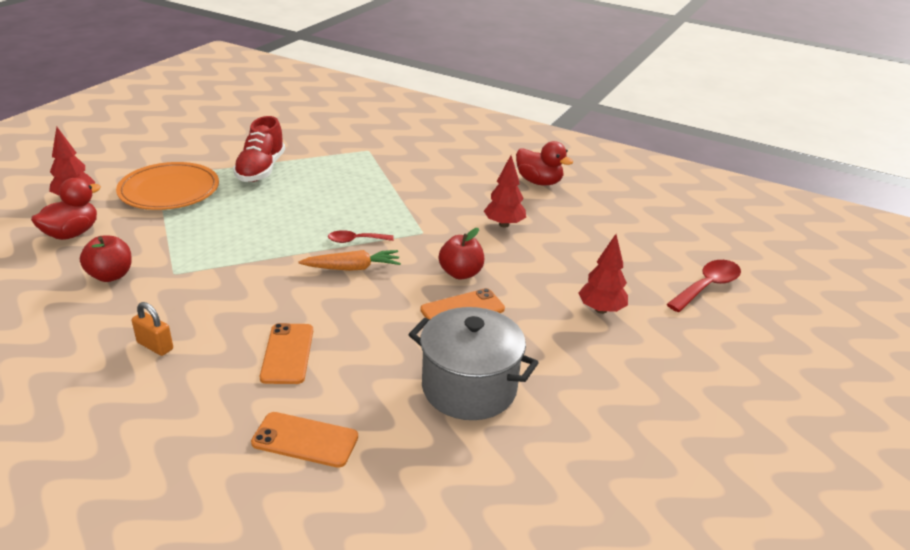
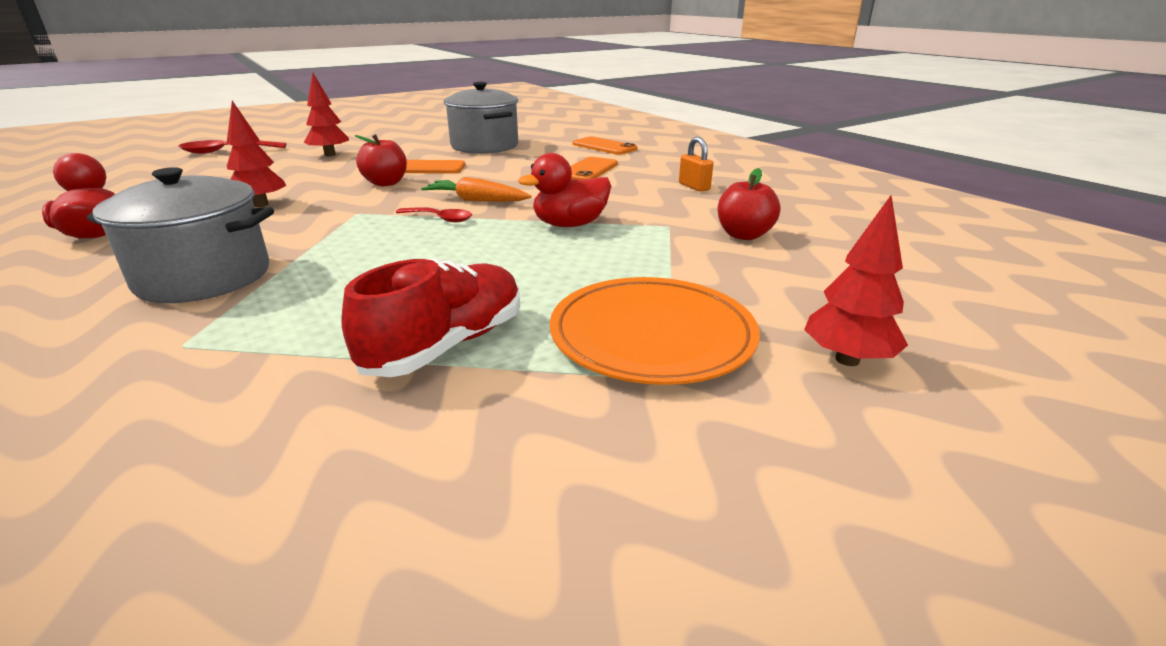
camera: 150 degrees left, 5 degrees down
red duck [31,178,101,240] -> red duck moved to [518,153,611,227]
none -> grey pot [87,167,274,303]

